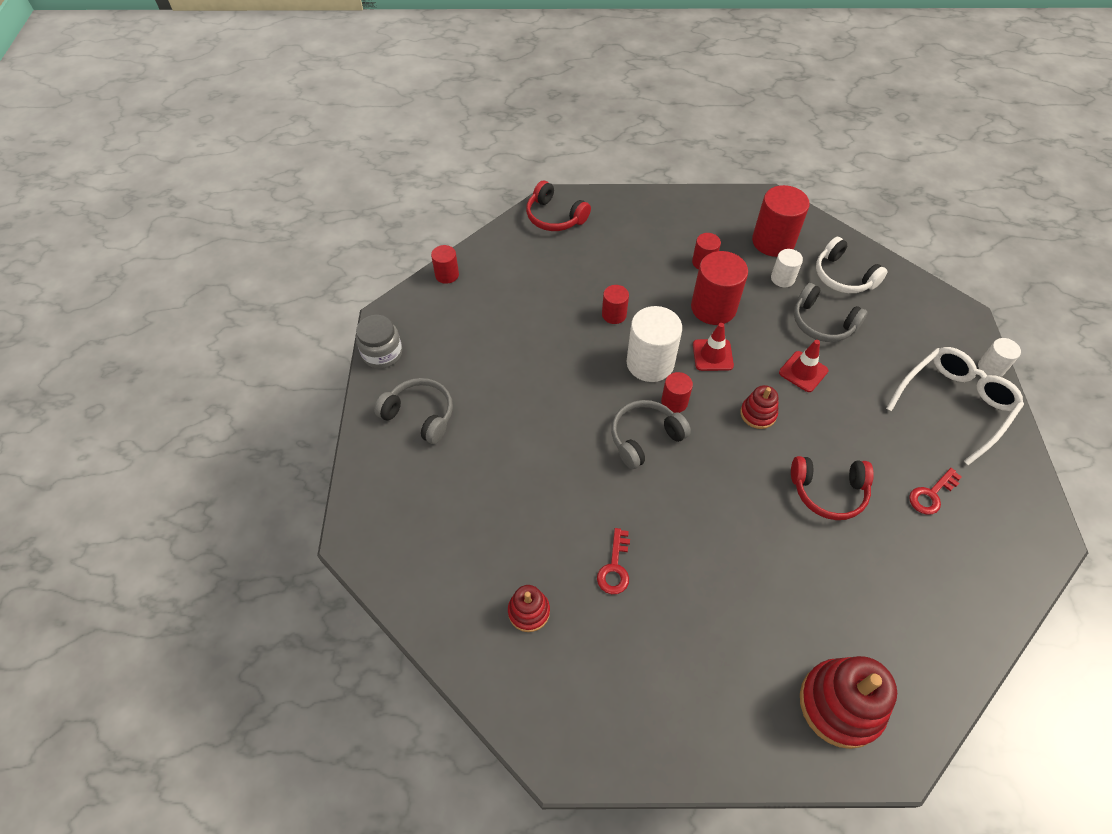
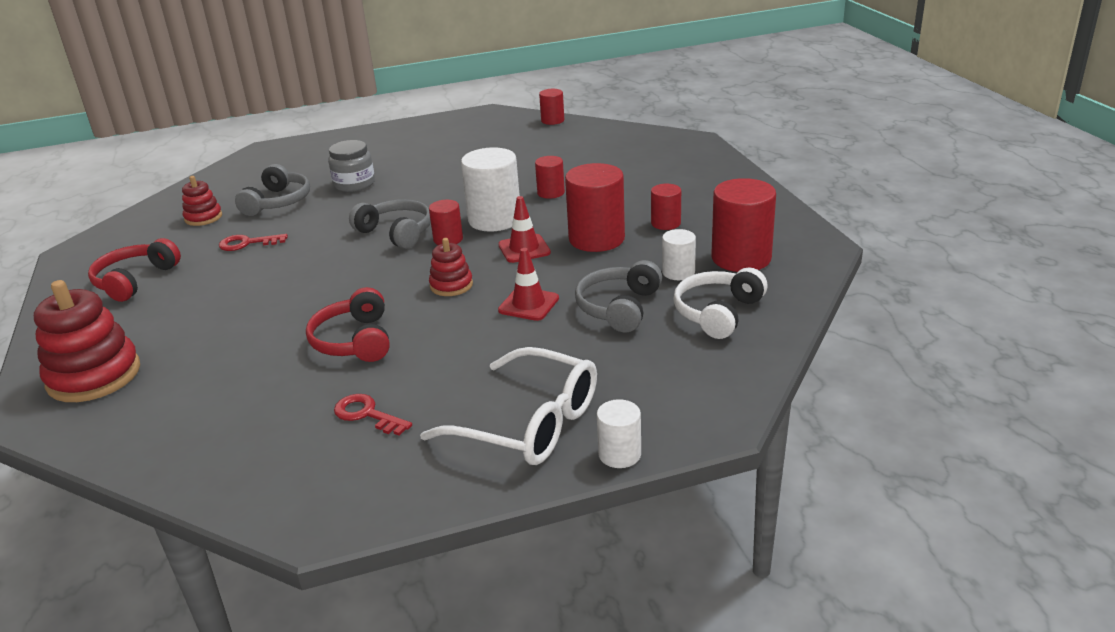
camera: 75 degrees right, 25 degrees down
grey jar [356,315,402,368] -> grey jar moved to [328,140,375,192]
grey headphones [374,378,453,444] -> grey headphones moved to [235,164,310,216]
red headphones [526,181,591,231] -> red headphones moved to [88,238,181,302]

